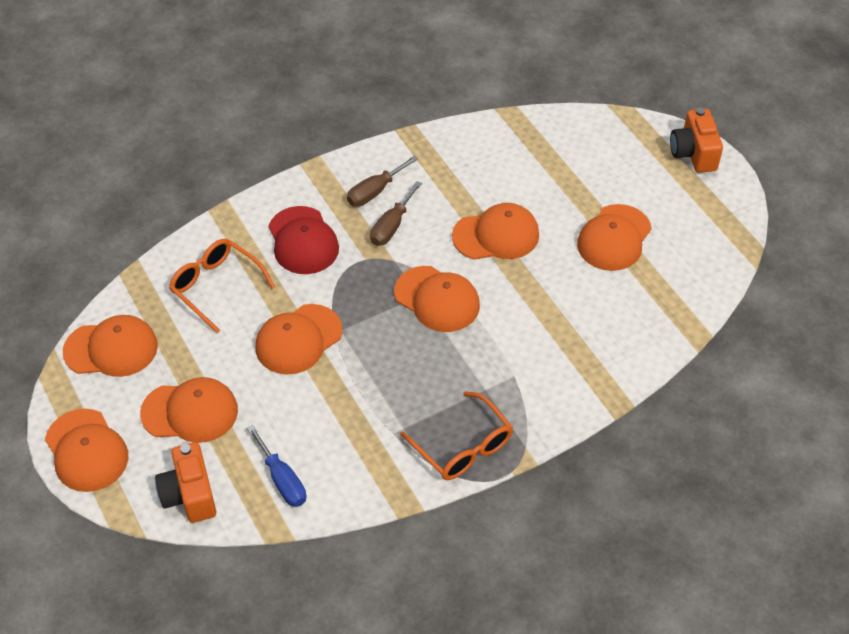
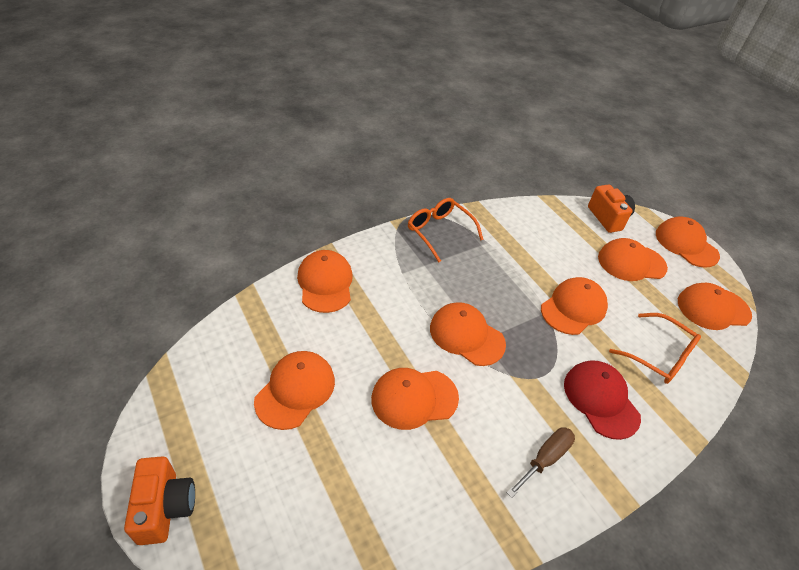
camera: 175 degrees right, 5 degrees down
blue screwdriver [247,425,306,507] -> none
brown screwdriver [370,181,422,246] -> none
none -> orange cap [297,250,353,313]

